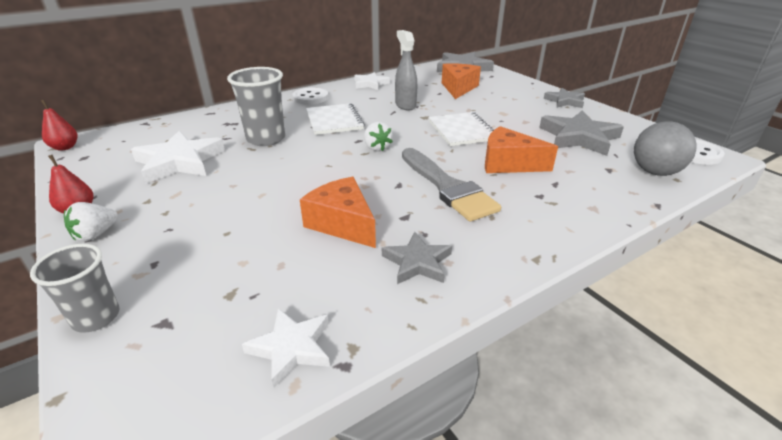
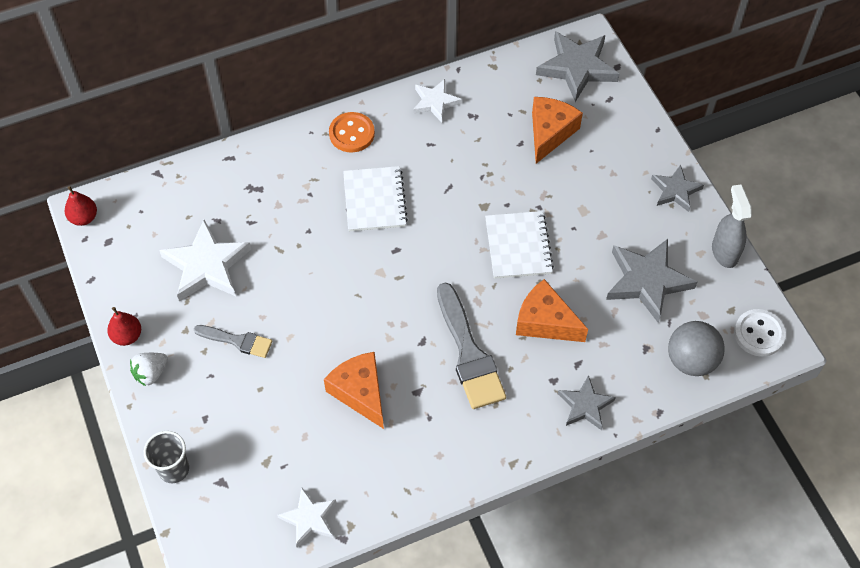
camera: 10 degrees right, 25 degrees up
grey cup [227,67,285,146] -> none
white button [292,87,328,105] -> orange button [329,112,375,153]
white strawberry [364,122,393,151] -> none
grey star [382,232,452,284] -> grey star moved to [558,375,616,430]
grey spray bottle [395,30,417,111] -> grey spray bottle moved to [712,184,752,268]
none -> grey brush [194,325,272,358]

